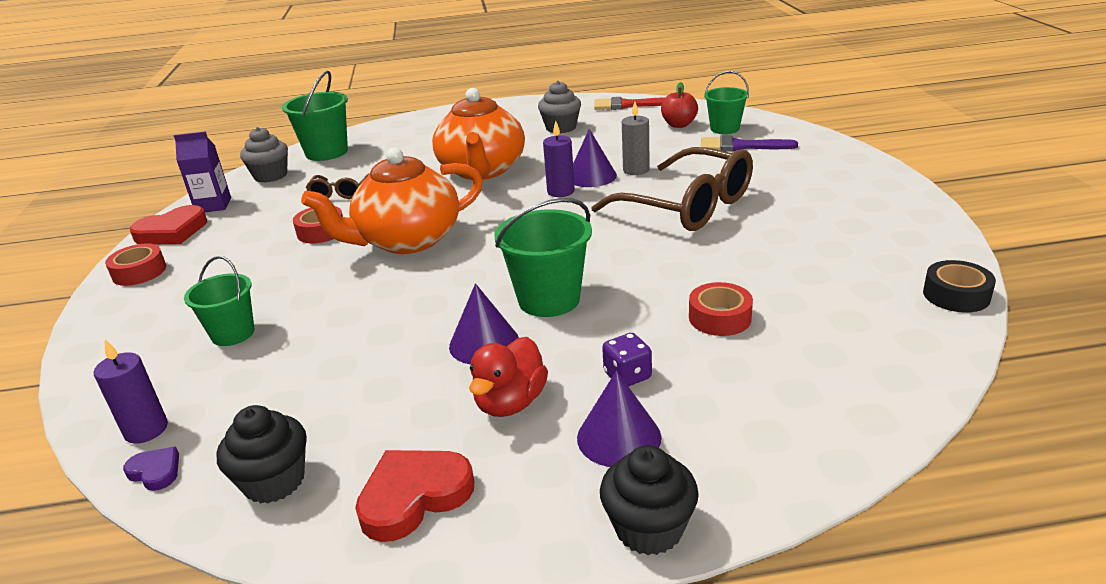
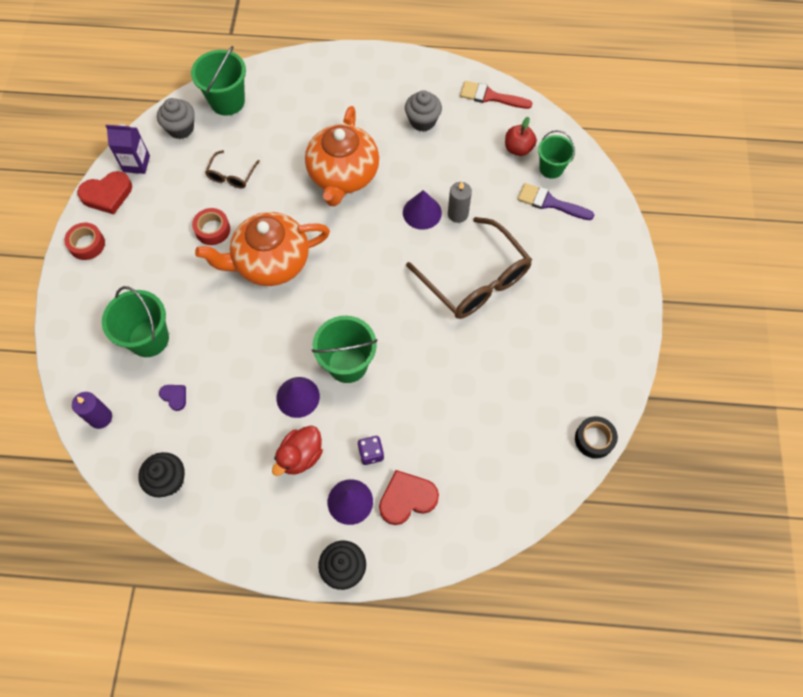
camera: 10 degrees right, 35 degrees up
purple heart [123,447,179,491] -> purple heart moved to [159,385,186,411]
green bucket [184,256,254,346] -> green bucket [102,286,169,357], size x1.51
red heart [355,450,474,542] -> red heart moved to [379,470,439,525]
purple candle [543,121,575,197] -> none
red tape [689,282,753,336] -> none

